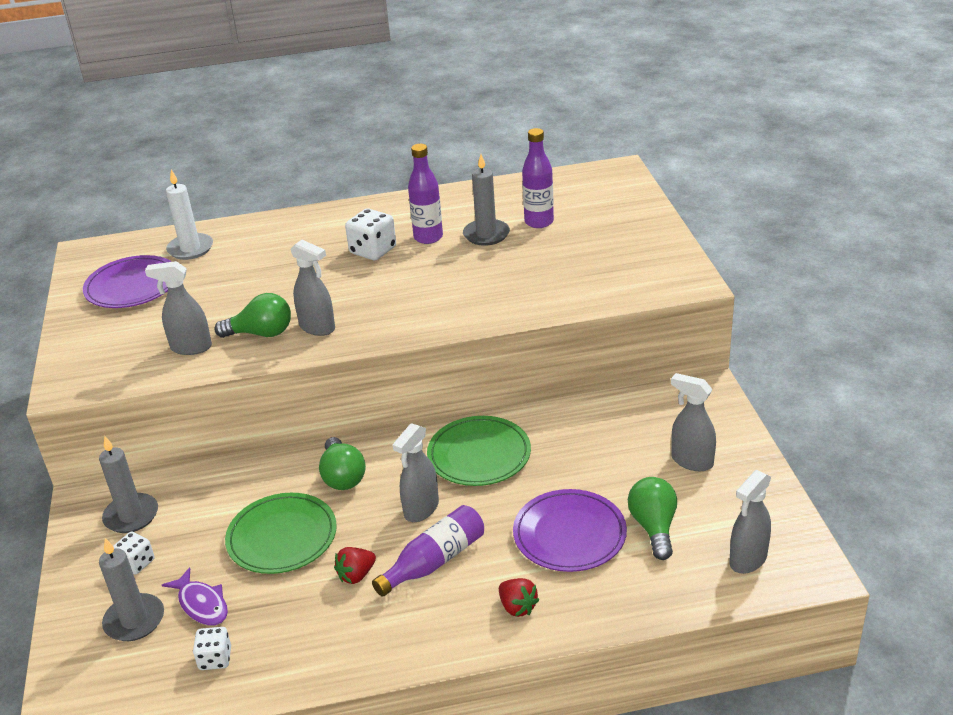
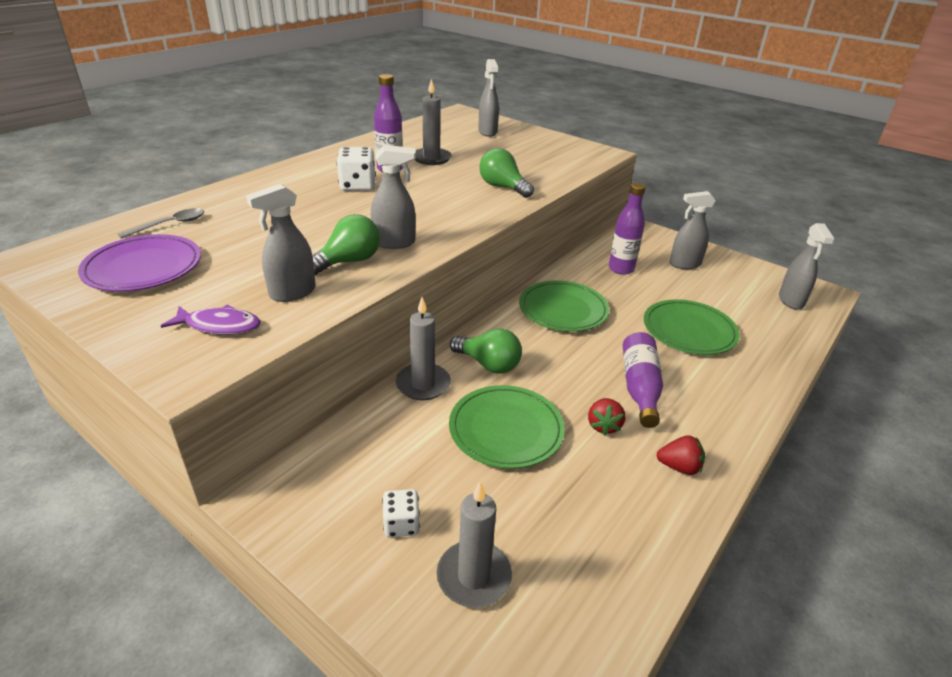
camera: 45 degrees left, 0 degrees up
grey candle [99,436,158,533] -> grey candle moved to [396,297,451,400]
purple fish [162,567,228,626] -> purple fish moved to [161,305,261,335]
white candle [166,170,213,260] -> grey spoon [118,208,204,239]
white dice [193,627,231,670] -> none
grey spray bottle [392,423,439,522] -> grey spray bottle moved to [479,59,499,137]
red strawberry [499,578,539,617] -> red strawberry moved to [657,435,705,475]
purple plate [513,489,627,572] -> green plate [644,299,740,355]
purple bottle [522,128,554,228] -> purple bottle moved to [609,183,646,275]
green light bulb [628,477,677,560] -> green light bulb moved to [479,148,534,198]

